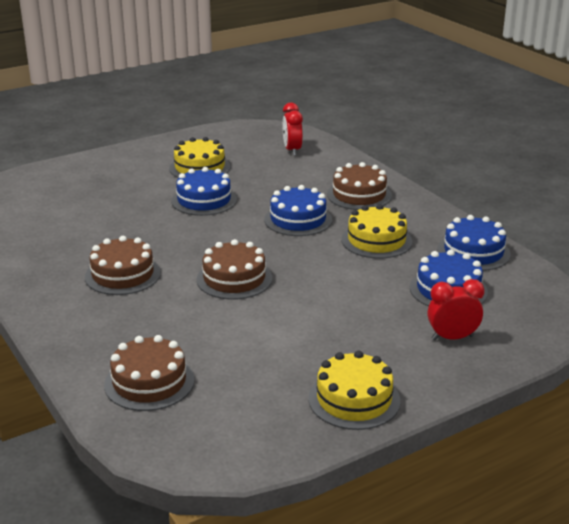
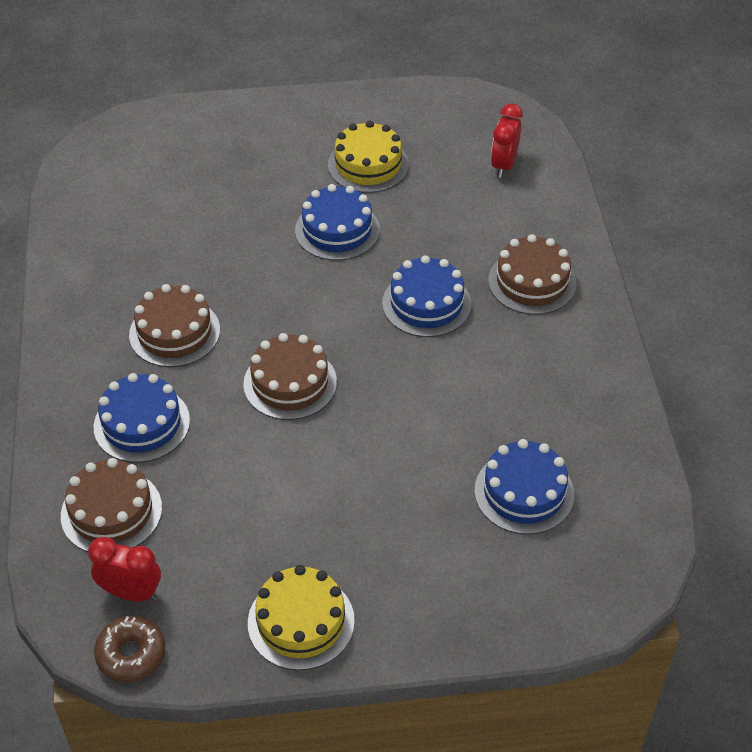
camera: 25 degrees right, 20 degrees up
yellow cake [341,204,412,259] -> none
red clock [428,279,485,341] -> red clock moved to [88,537,161,601]
blue cake [437,215,511,271] -> blue cake moved to [94,373,190,463]
none -> brown donut [94,616,165,682]

